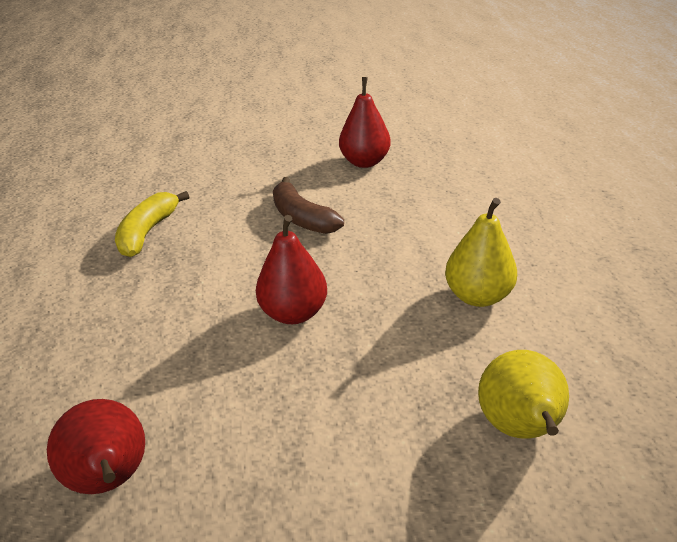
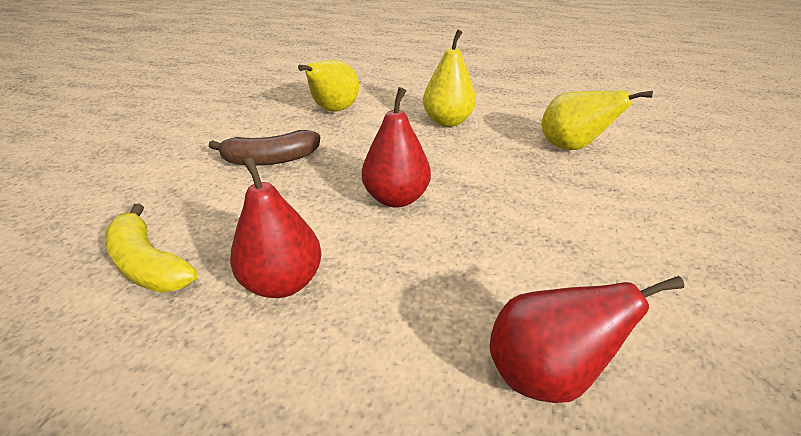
camera: 65 degrees left, 0 degrees up
red pear [339,77,391,168] -> red pear moved to [230,156,322,298]
none -> yellow pear [298,60,359,112]

